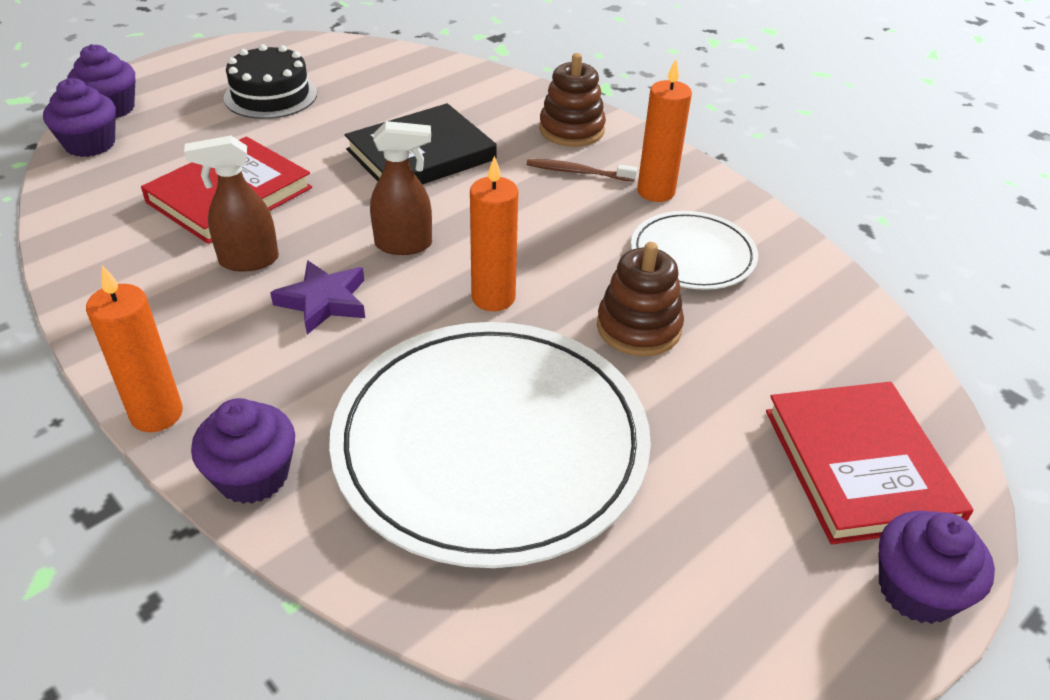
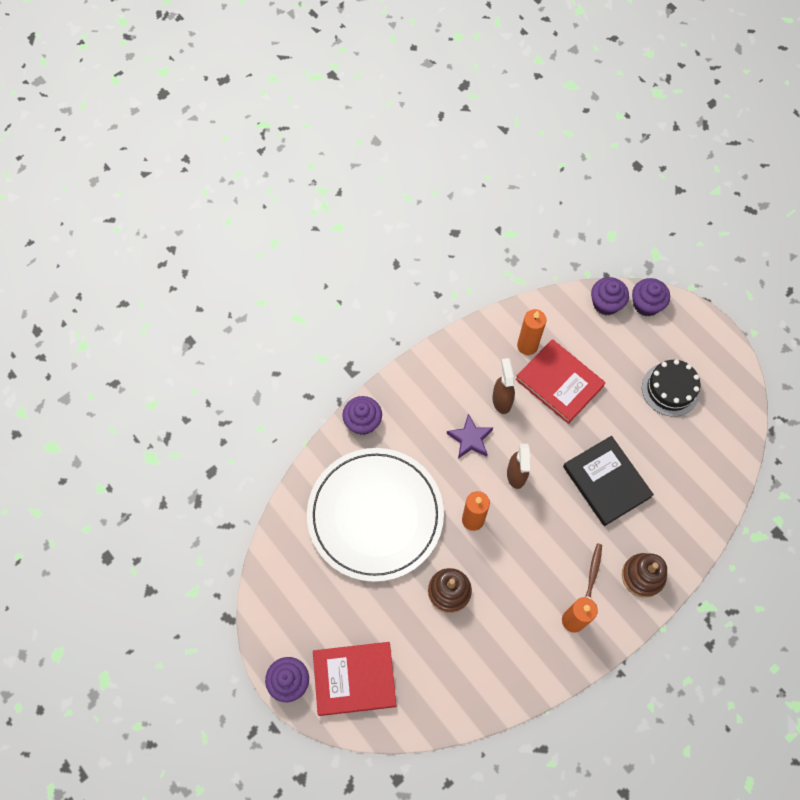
camera: 95 degrees right, 25 degrees up
orange candle [86,265,183,432] -> orange candle moved to [517,309,547,355]
white plate [631,211,758,290] -> none

